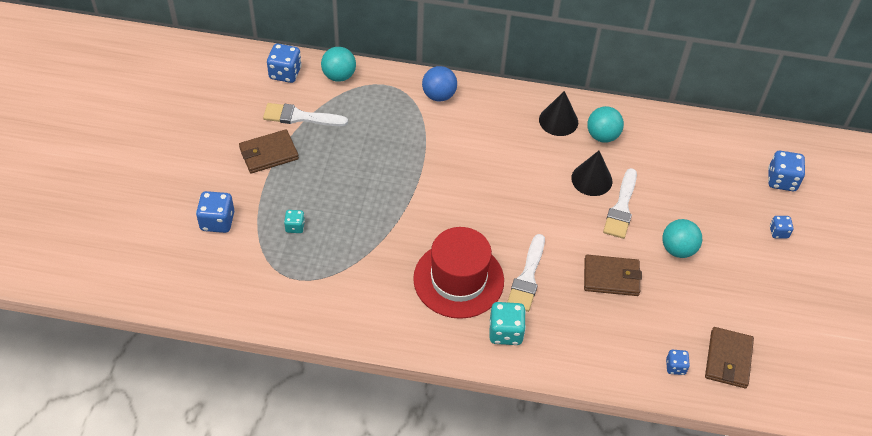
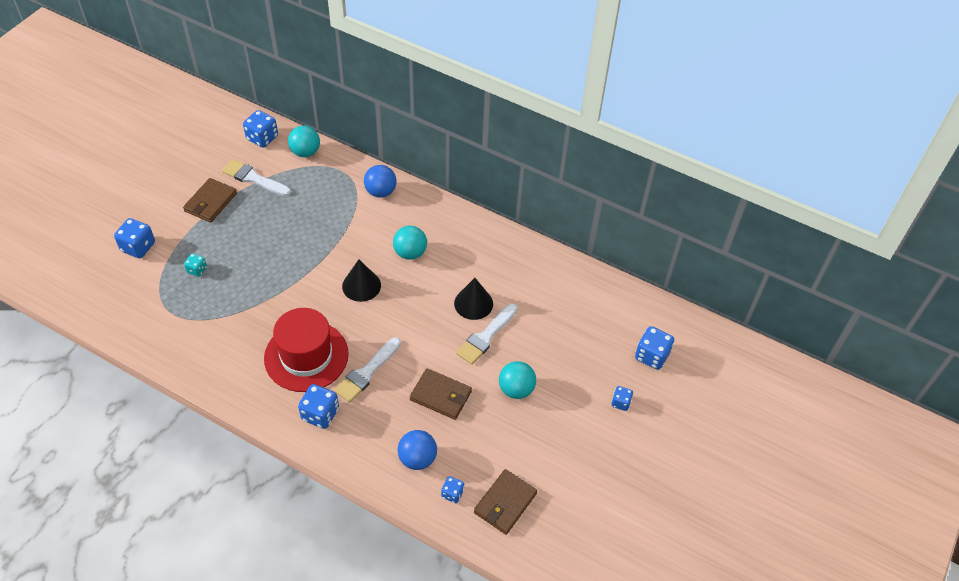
camera: 20 degrees right, 0 degrees up
brown wallet [239,129,299,173] -> brown wallet turned 60 degrees counterclockwise [183,178,237,223]
turquoise dice [489,302,526,345] -> blue dice [298,384,339,429]
black cone [539,91,578,136] -> black cone moved to [342,260,381,302]
turquoise ball [587,106,624,143] -> turquoise ball moved to [393,226,427,260]
none -> blue ball [398,430,437,470]

